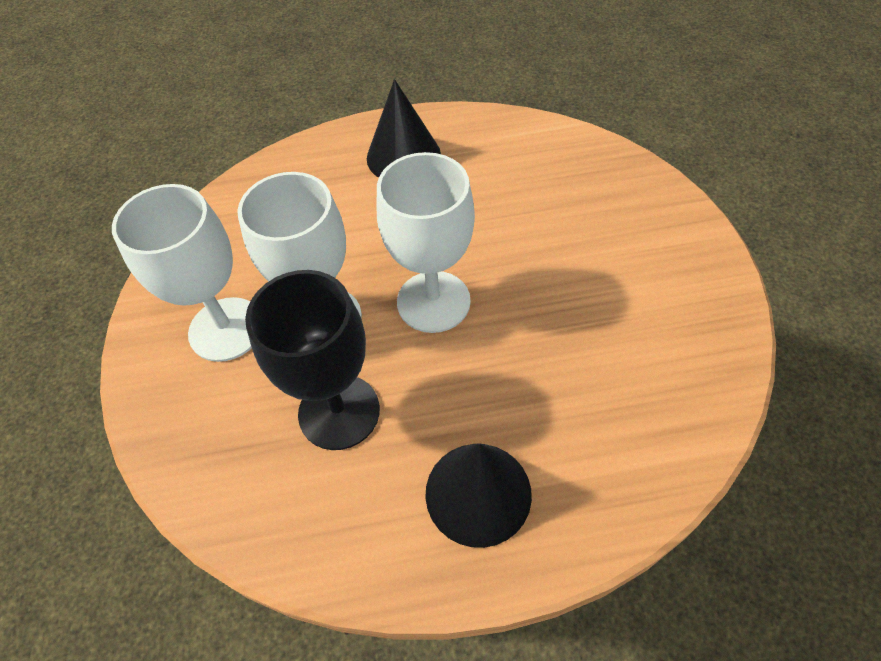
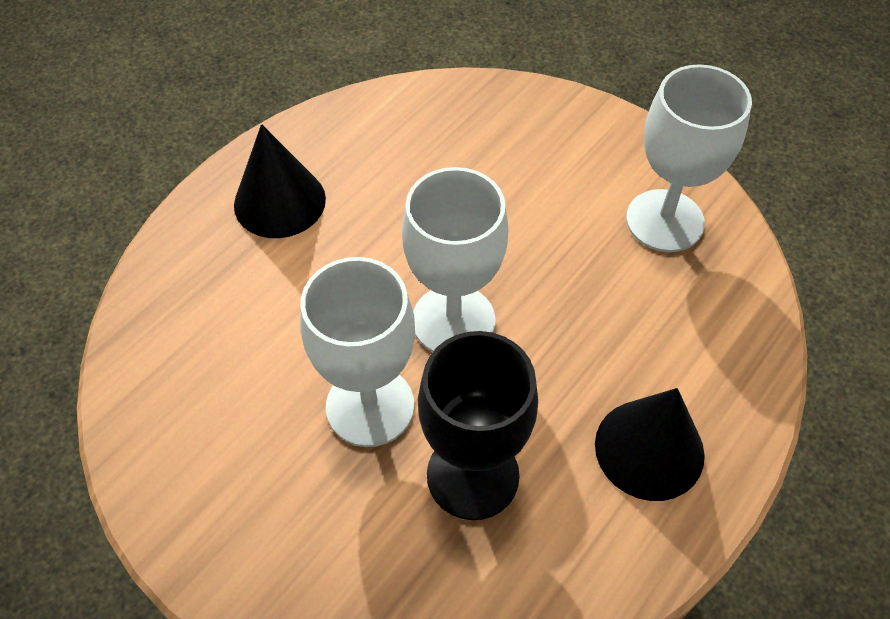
camera: 45 degrees left, 0 degrees up
white goblet [112,184,252,362] -> white goblet moved to [626,64,752,252]

